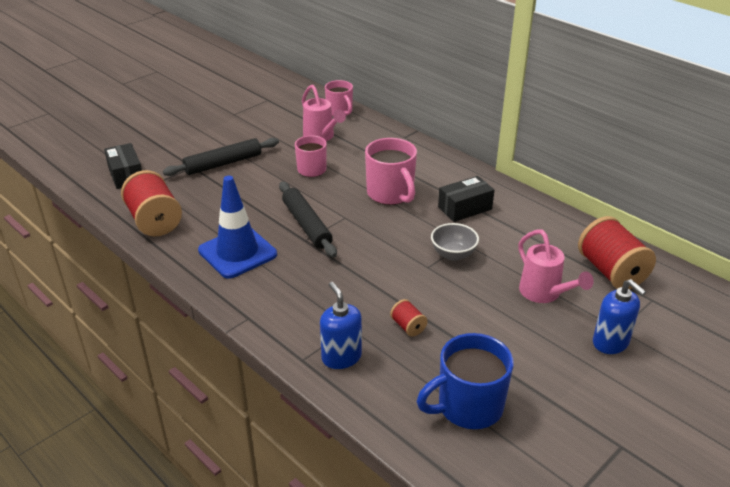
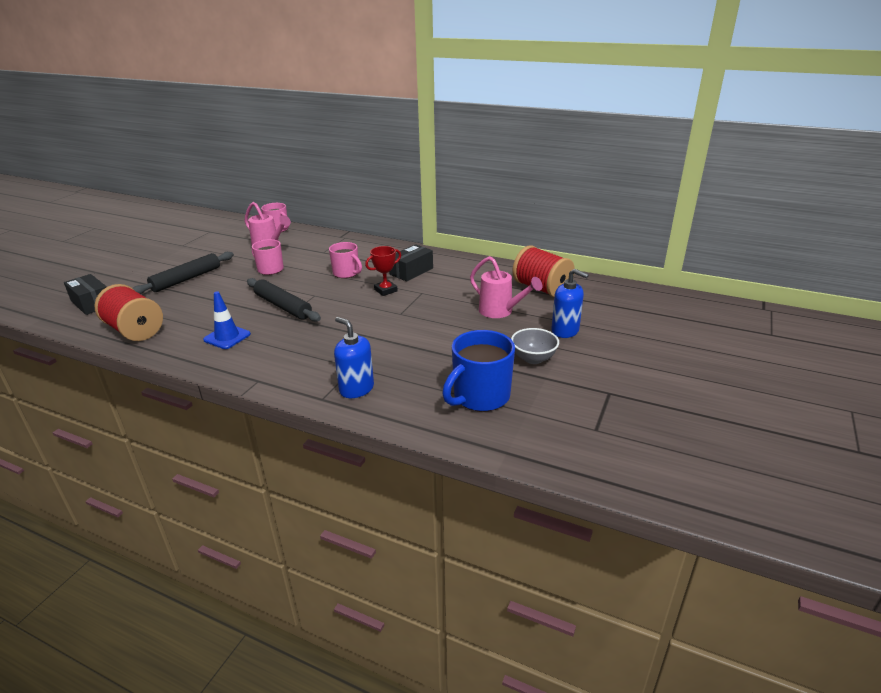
camera: 20 degrees left, 5 degrees down
blue traffic cone [198,176,277,279] -> blue traffic cone [203,291,251,349], size x0.61
pink mug [365,138,417,205] -> pink mug [329,242,362,278], size x0.65
red spool [390,299,428,336] -> none
grey bowl [431,223,479,261] -> grey bowl moved to [511,328,559,364]
none -> red trophy [365,246,401,296]

